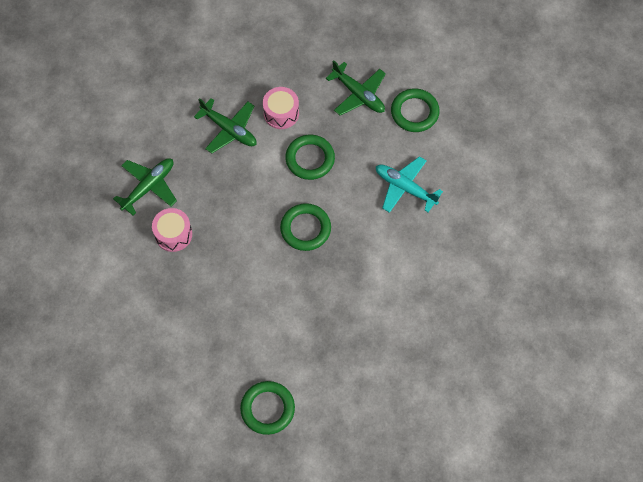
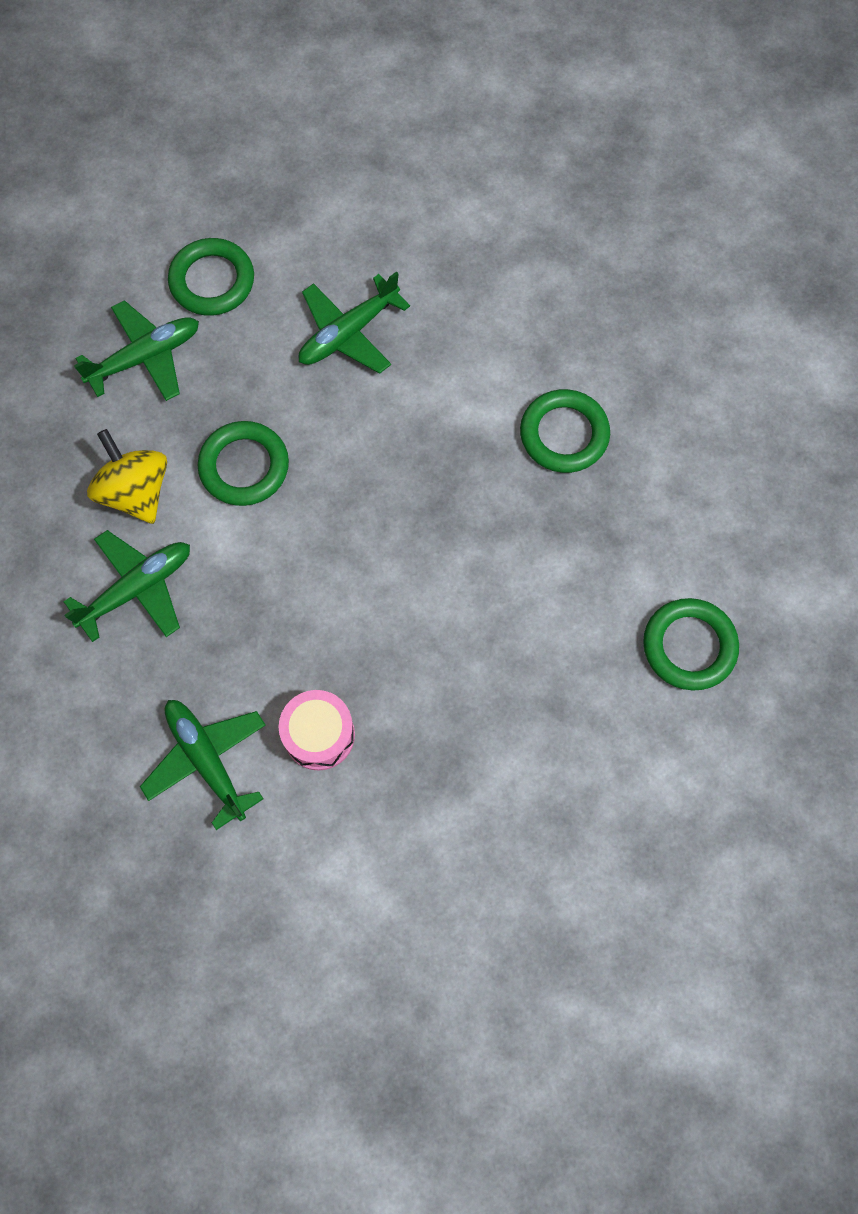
camera: 75 degrees left, 5 degrees up
pink drum [263,87,299,129] -> yellow spinning top [87,429,167,524]
green ring [280,203,331,251] -> green ring moved to [520,389,610,473]
turquoise plane [376,156,443,213] -> green plane [299,271,410,374]

